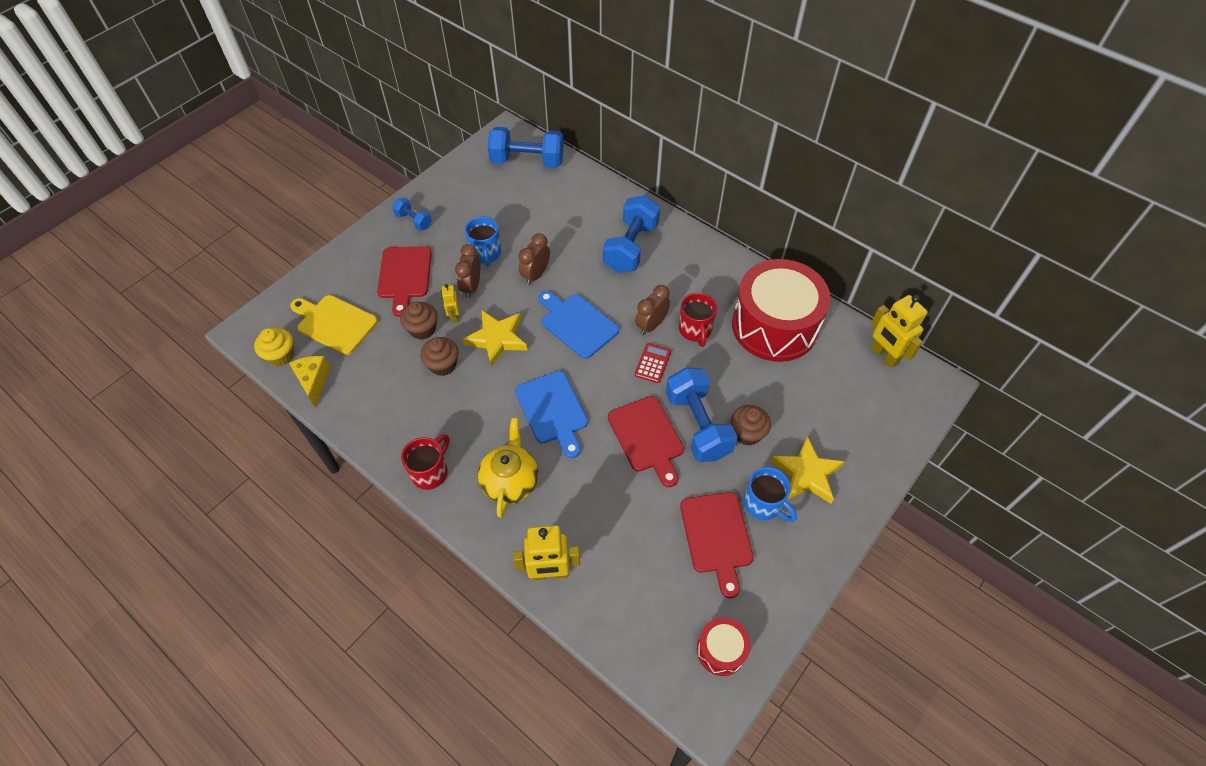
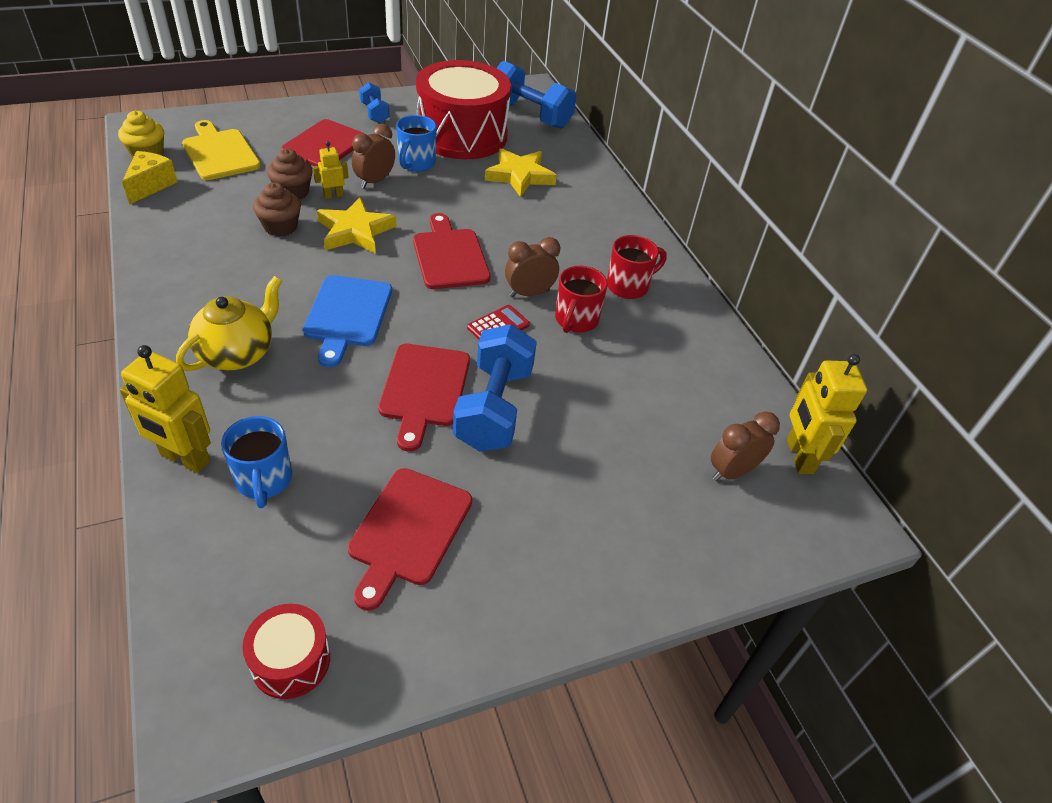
camera: 25 degrees right, 10 degrees down
red mug [401,434,450,490] -> red mug moved to [607,235,667,299]
yellow robot [441,284,459,323] -> yellow robot turned 45 degrees clockwise [313,141,349,199]
brown clock [518,233,550,285] -> brown clock moved to [711,411,780,481]
blue cutting board [538,291,619,359] -> red cutting board [413,213,491,289]
blue dumbbell [603,195,660,273] -> none
brown cupcake [731,405,771,445] -> none
red drum [732,259,831,362] -> red drum moved to [416,60,511,159]
blue mug [744,467,797,522] -> blue mug moved to [221,416,292,508]
yellow star [771,436,845,503] -> yellow star moved to [485,148,557,197]

